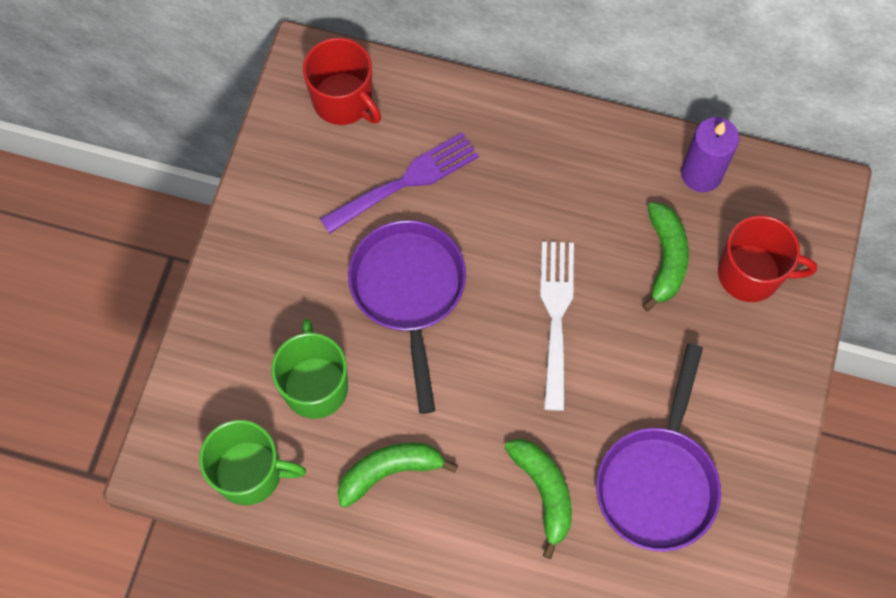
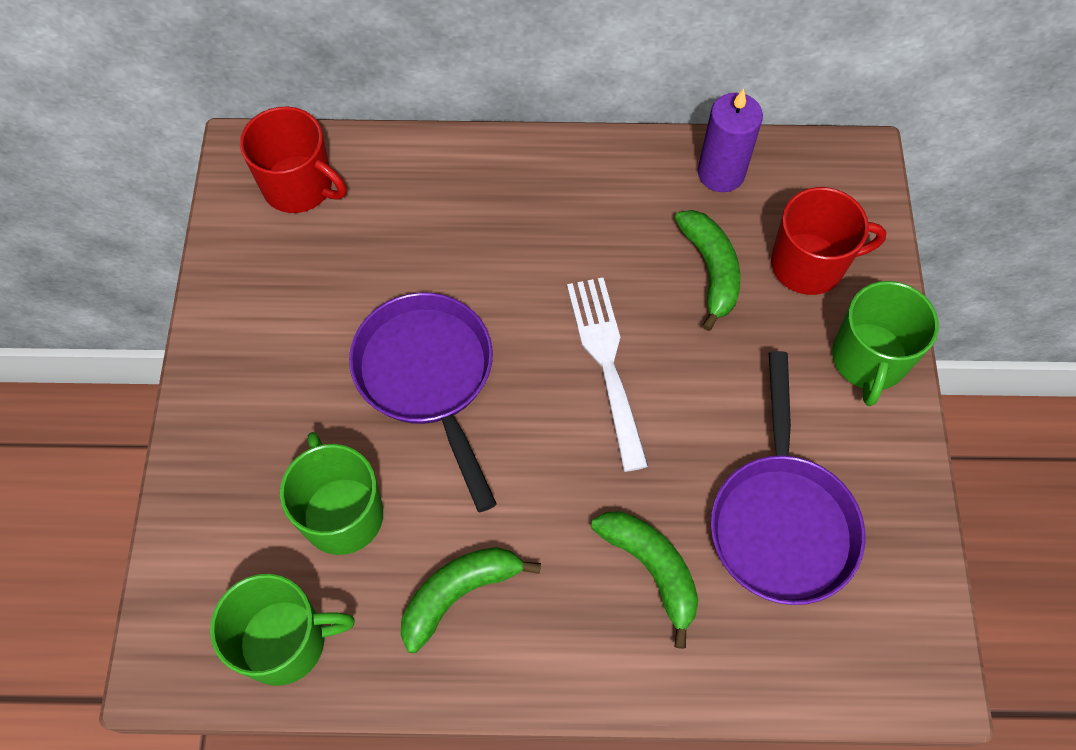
camera: 15 degrees left, 5 degrees down
purple fork [320,132,479,234] -> none
none -> green mug [832,281,939,406]

